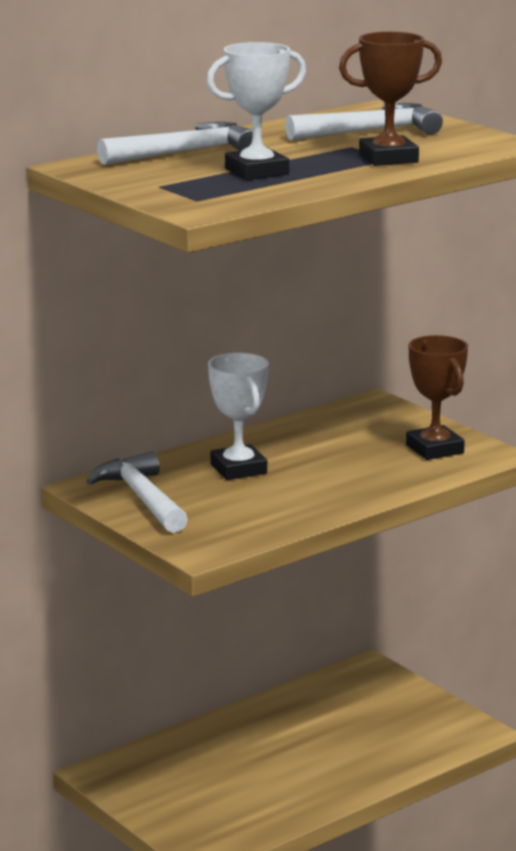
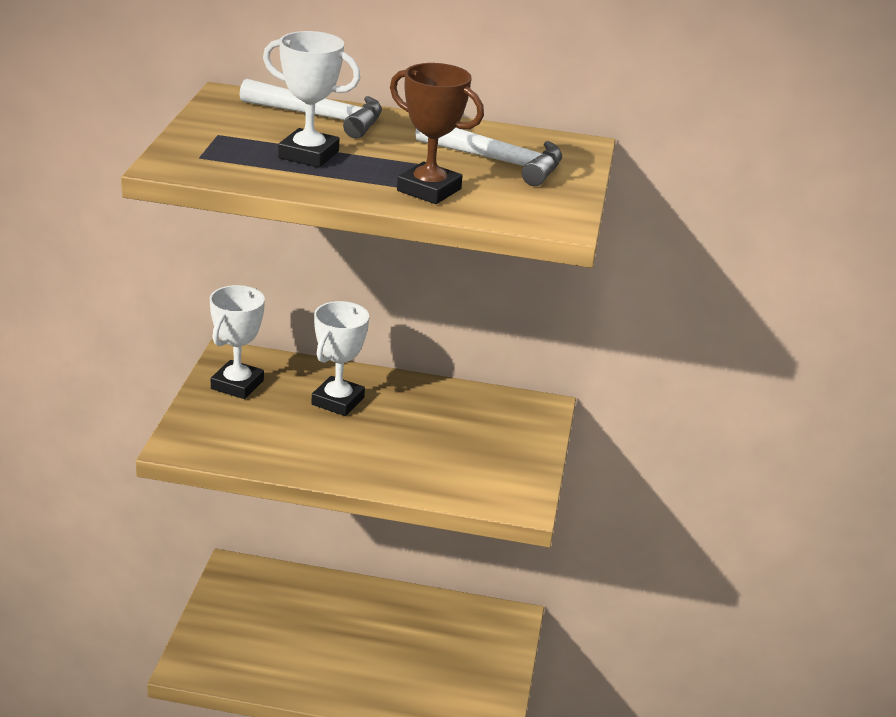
camera: 45 degrees right, 10 degrees up
white hammer [86,451,188,533] -> white trophy [210,285,265,399]
brown trophy [406,335,468,460] -> none

